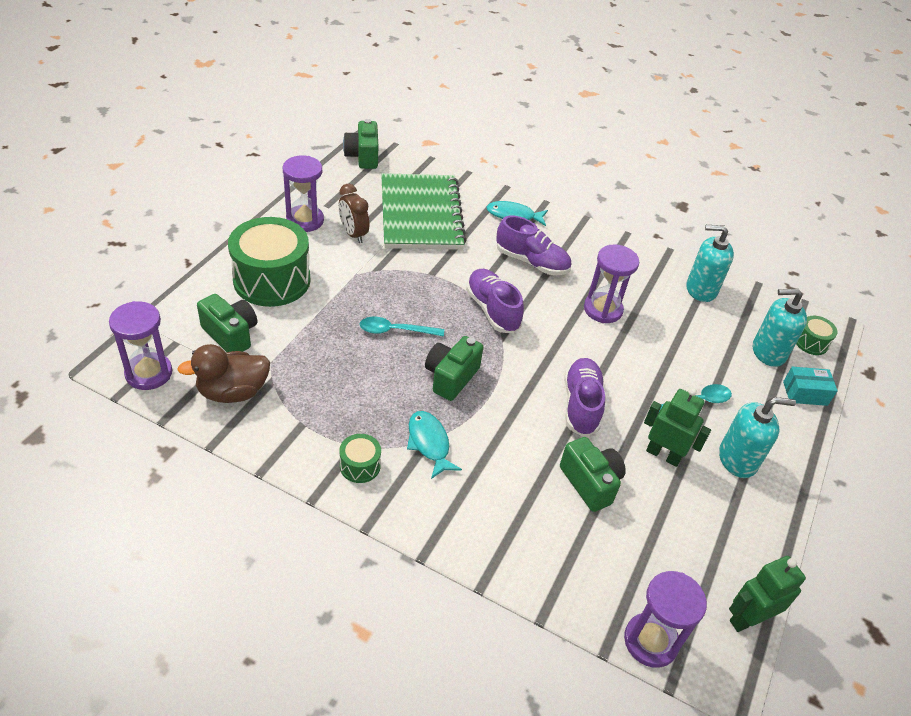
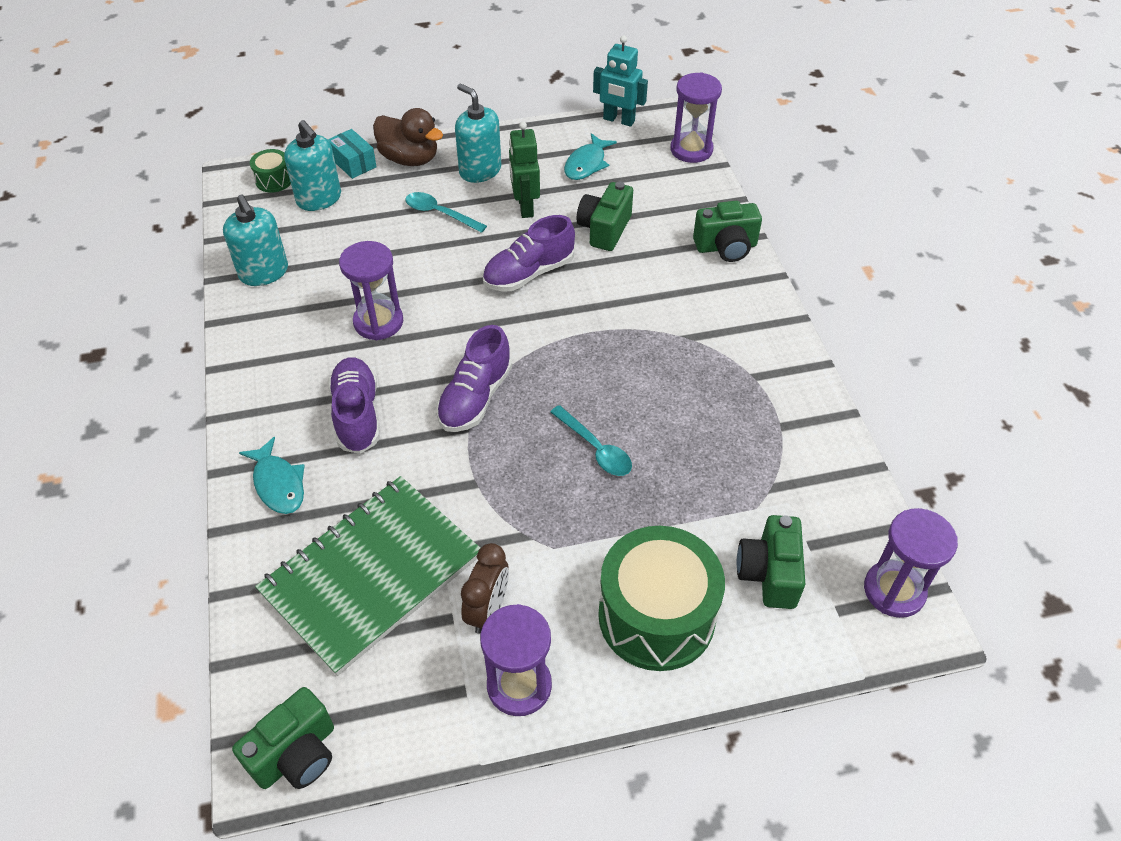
camera: 125 degrees left, 5 degrees up
brown duck [177,344,270,403] -> brown duck moved to [373,108,443,166]
green drum [339,434,381,483] -> none
turquoise fish [407,411,462,479] -> turquoise fish moved to [564,133,617,180]
green camera [425,336,483,401] -> green camera moved to [693,201,762,262]
green robot [729,556,806,632] -> turquoise robot [593,35,648,127]

